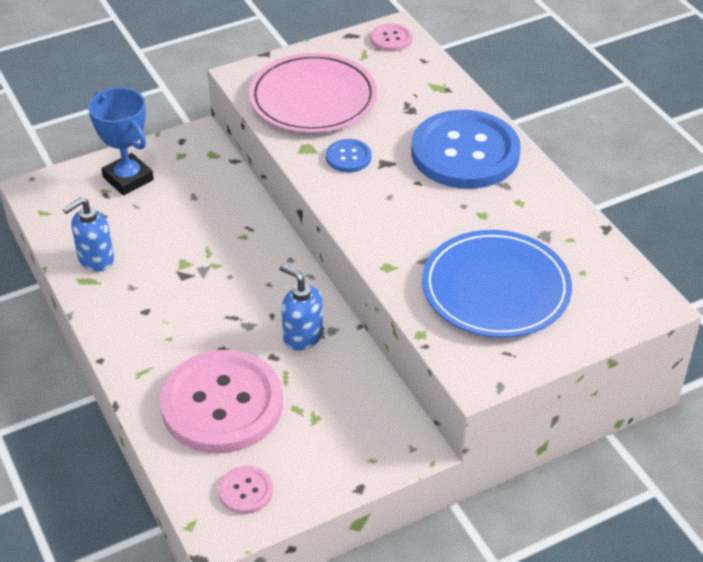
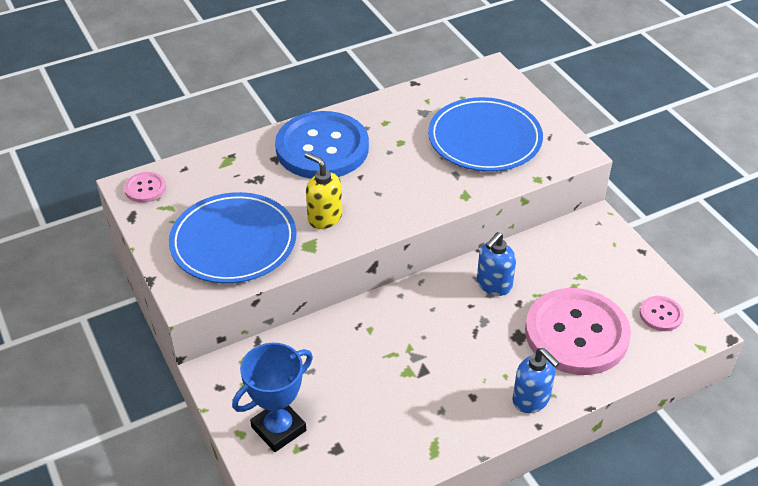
camera: 90 degrees left, 0 degrees up
blue soap dispenser [63,197,114,272] -> blue soap dispenser moved to [513,348,560,413]
pink plate [249,53,377,133] -> blue plate [169,192,297,283]
blue button [326,139,372,172] -> yellow soap dispenser [305,152,342,229]

